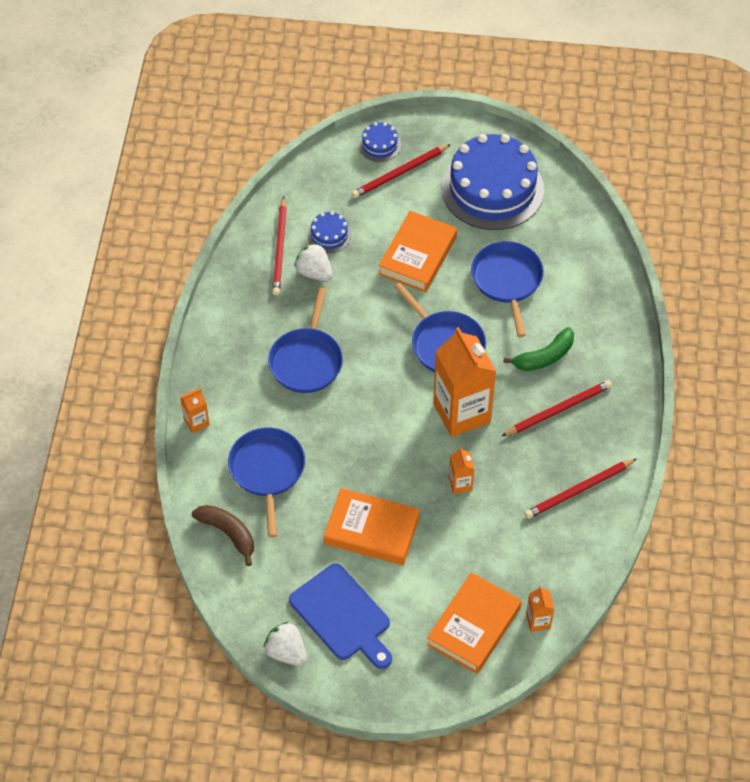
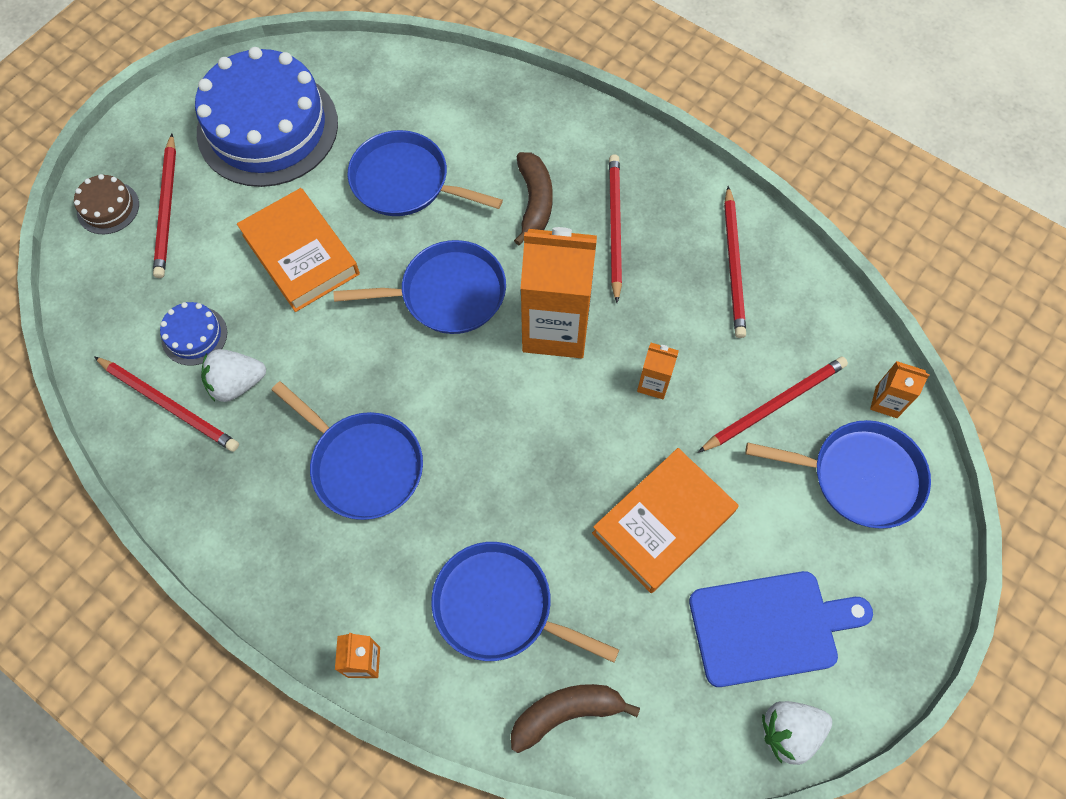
camera: 60 degrees left, 10 degrees up
blue cake [359,122,401,162] -> brown cake [74,174,139,234]
orange book [427,572,522,674] -> blue pan [745,420,931,529]
green banana [503,327,574,371] -> brown banana [514,152,553,245]
none -> red pencil [698,356,848,453]

